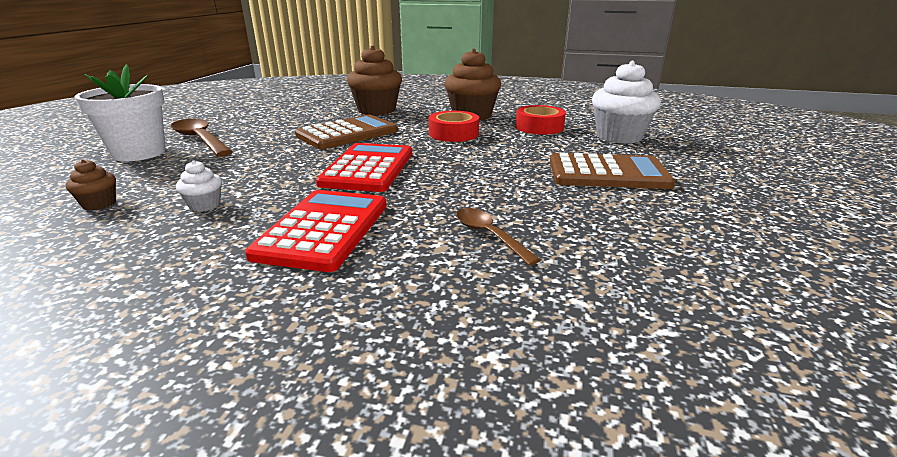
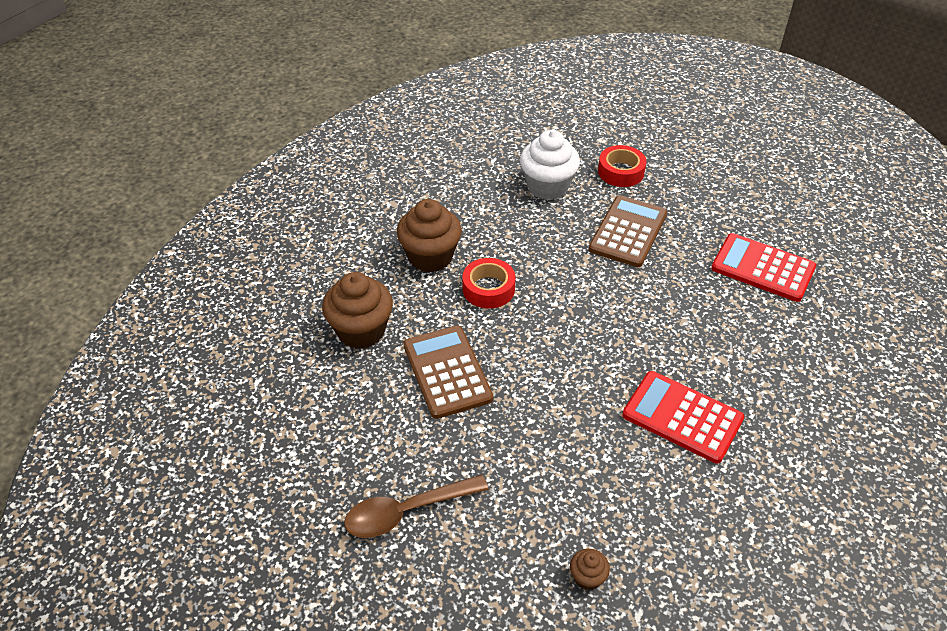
camera: 70 degrees left, 20 degrees up
white flower pot [74,64,166,162] -> none
white cupcake [176,160,222,212] -> none
red calculator [316,143,412,192] -> red calculator moved to [711,233,816,302]
brown spoon [456,208,540,266] -> none
red tape [516,105,566,135] -> red tape moved to [598,145,646,187]

